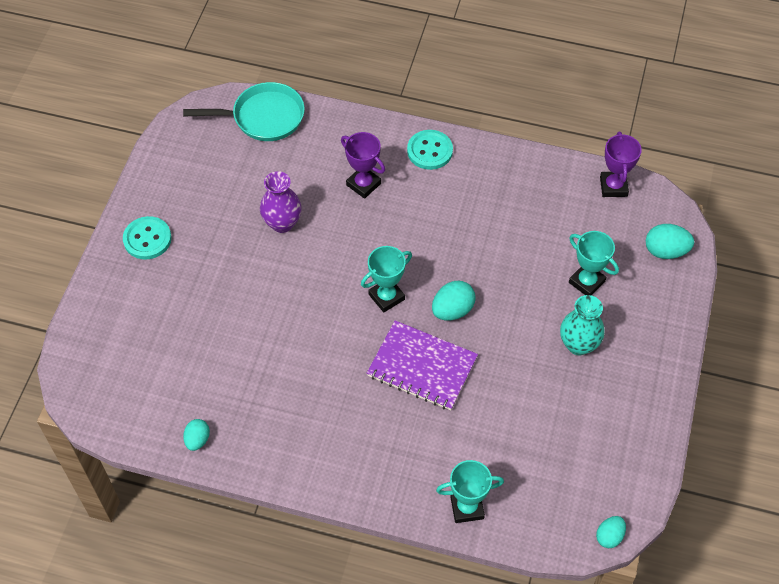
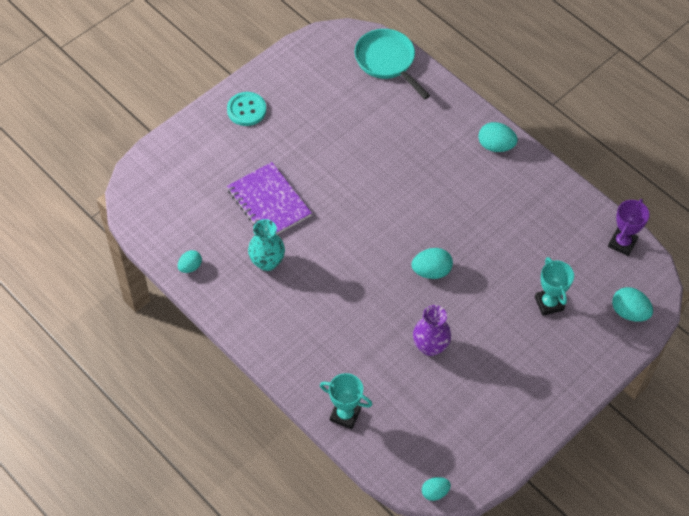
camera: 30 degrees right, 0 degrees up
turquoise pan [183,82,305,141] -> turquoise pan turned 150 degrees counterclockwise [355,29,430,99]
purple vase [260,171,301,233] -> purple vase moved to [413,305,451,356]
purple trophy [341,132,385,199] -> none
turquoise trophy [361,246,412,313] -> none
purple notebook [367,321,478,410] -> purple notebook moved to [227,162,312,234]
turquoise button [407,130,453,170] -> turquoise egg [478,122,518,152]
turquoise vase [560,295,605,355] -> turquoise vase moved to [248,219,285,271]

